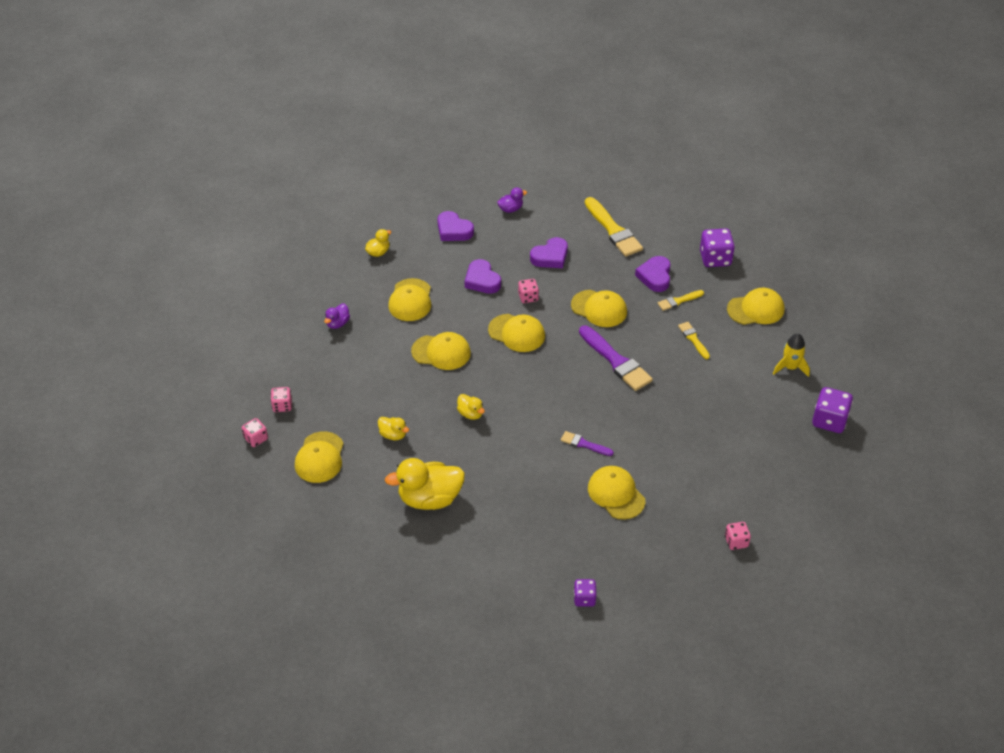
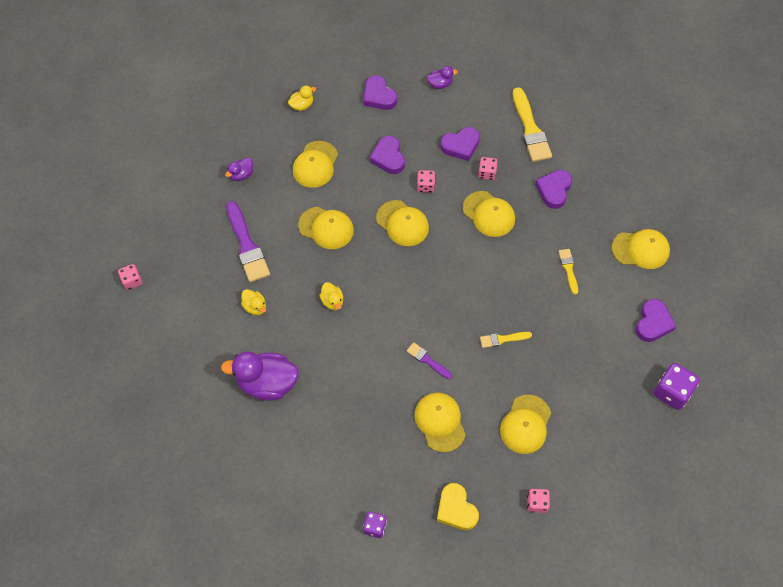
camera: 15 degrees right, 15 degrees up
pink dice [271,387,292,412] -> pink dice moved to [478,157,498,180]
yellow cap [295,431,344,483] -> yellow cap moved to [500,395,551,454]
yellow duck [385,458,465,510] -> purple duck [221,351,299,401]
purple brush [579,326,653,391] -> purple brush moved to [226,201,270,282]
yellow brush [658,290,704,311] -> yellow brush moved to [480,332,532,348]
purple dice [700,228,735,267] -> none
yellow rocket [773,334,810,377] -> purple heart [636,299,676,342]
none -> yellow heart [437,483,479,530]

